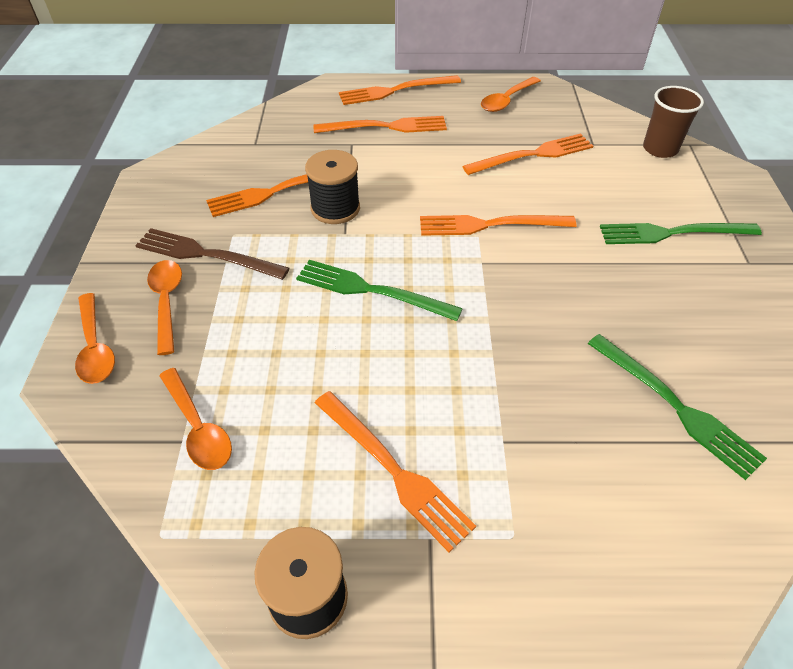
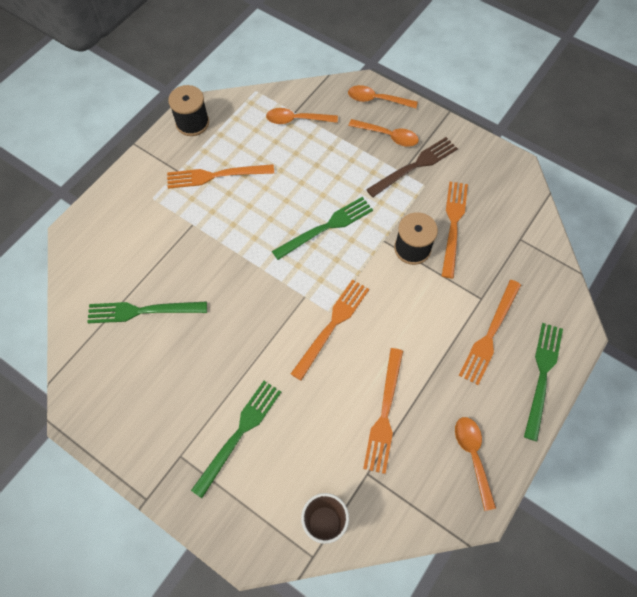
camera: 125 degrees right, 15 degrees up
orange fork [339,75,461,105] -> green fork [524,323,563,441]

